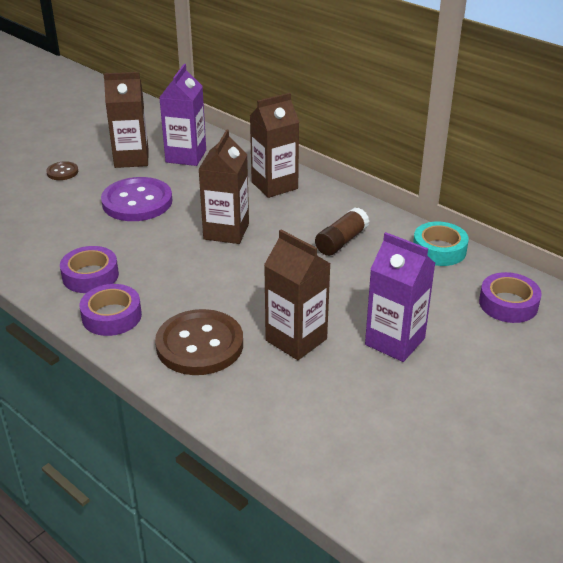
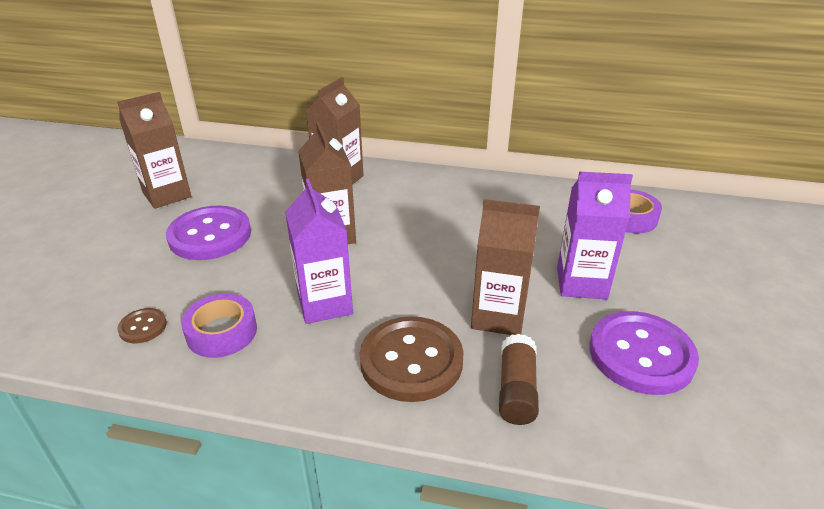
camera: 30 degrees left, 0 degrees up
brown button [46,161,78,180] -> brown button moved to [117,308,167,344]
purple tape [80,284,142,336] -> none
purple carton [159,64,206,166] -> purple carton moved to [285,179,353,324]
brown glue stick [315,207,369,256] -> brown glue stick moved to [499,334,539,425]
turquoise tape [413,222,469,266] -> none
none -> purple button [589,311,699,395]

